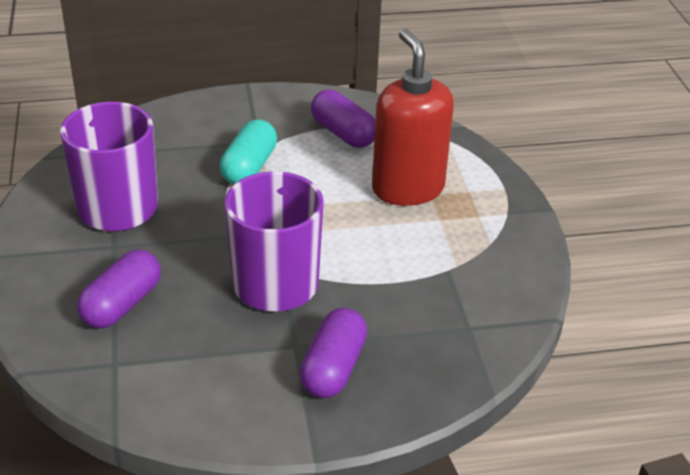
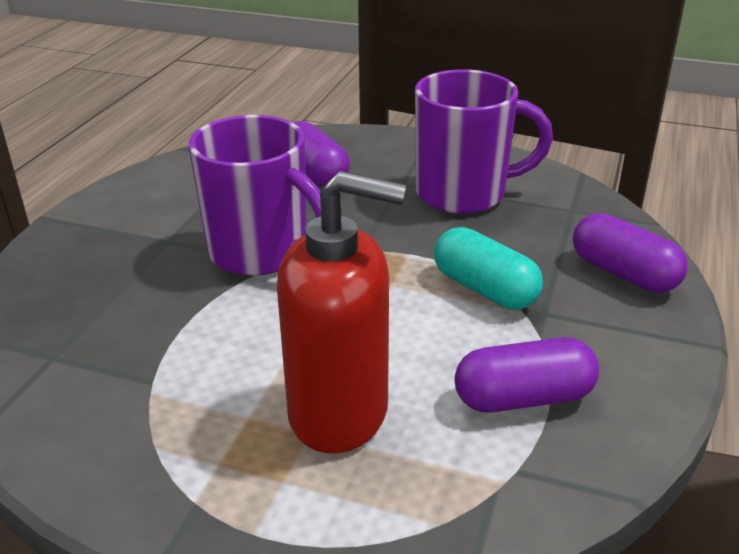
camera: 120 degrees right, 5 degrees down
purple capsule [300,308,367,398] -> purple capsule moved to [573,213,688,293]

